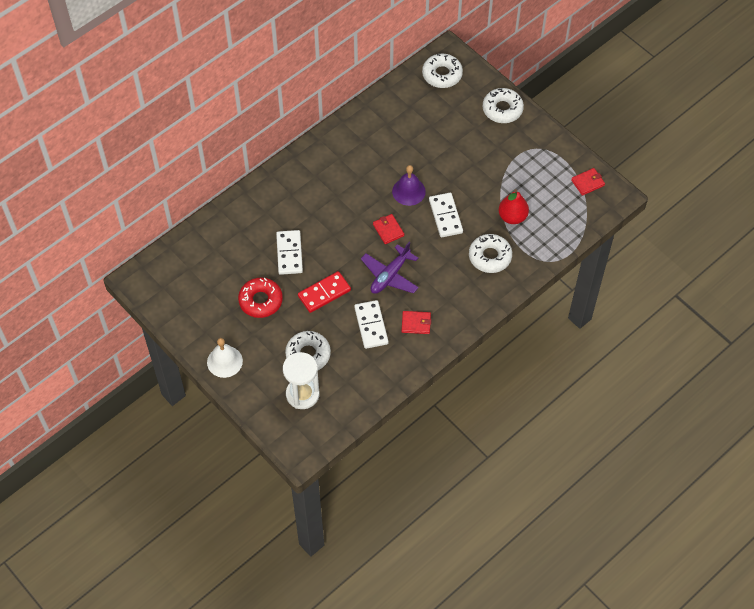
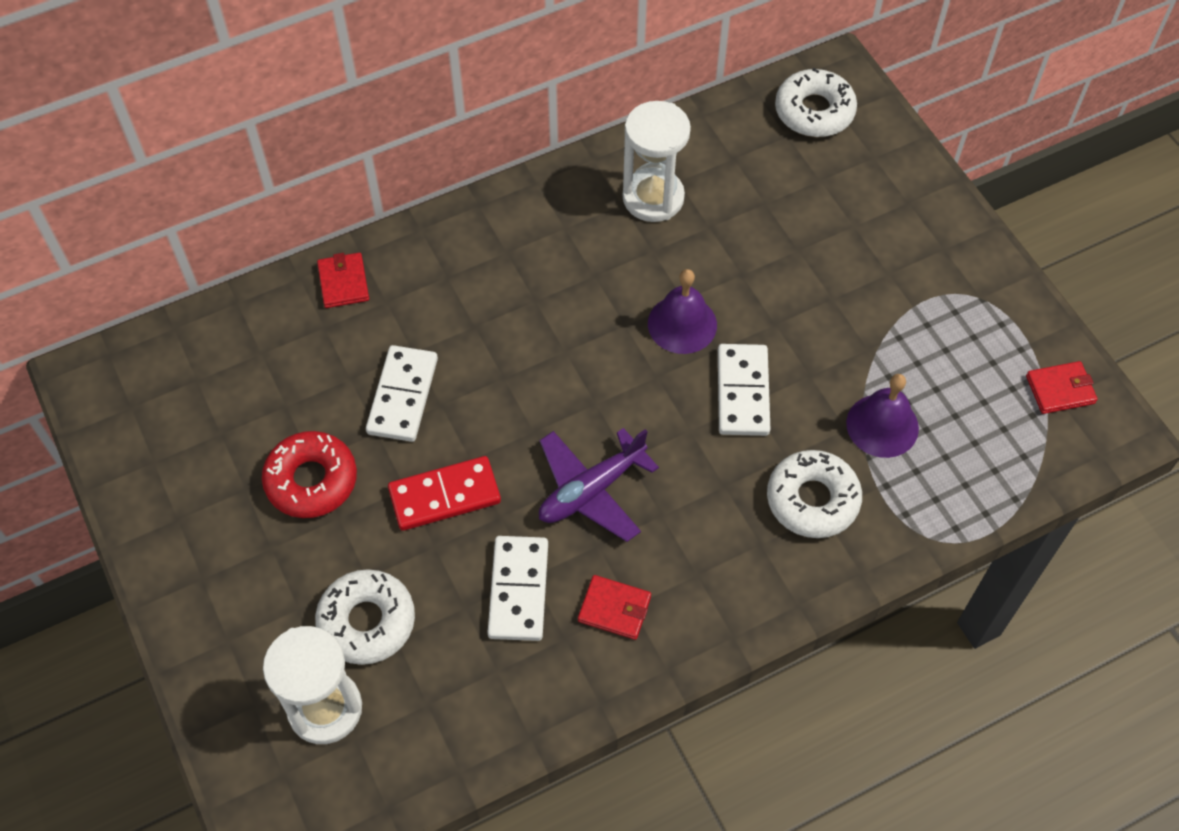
camera: 15 degrees right, 0 degrees up
white bell [207,338,243,378] -> none
red wallet [373,214,404,244] -> red wallet moved to [317,253,369,308]
white donut [483,88,524,123] -> none
red pear [498,189,529,224] -> purple bell [846,374,919,458]
none -> white hourglass [623,101,691,222]

